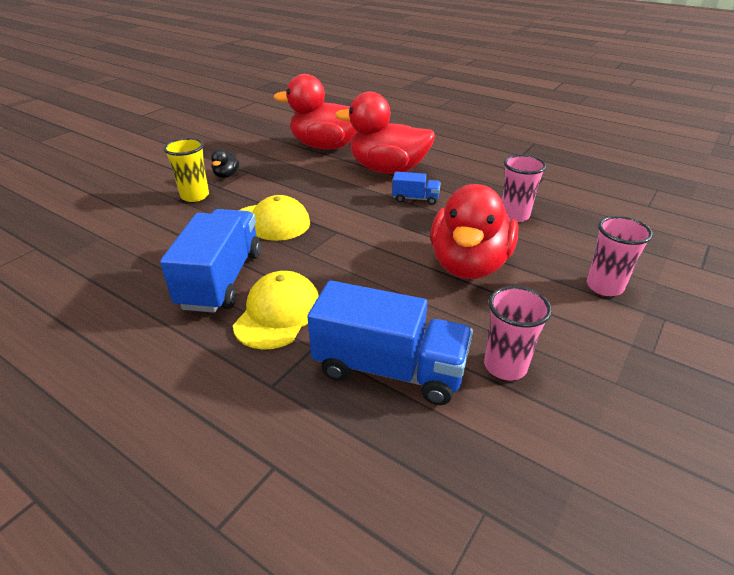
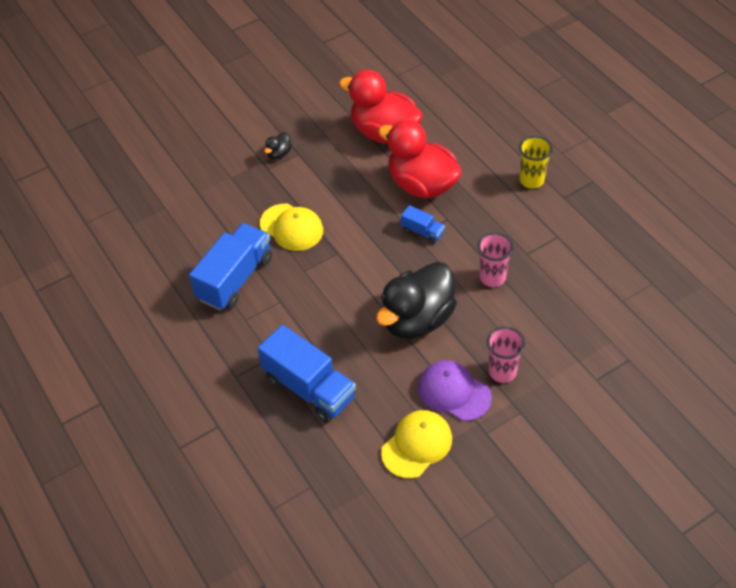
camera: 25 degrees right, 15 degrees up
yellow cup [163,138,209,202] -> yellow cup moved to [519,136,553,189]
yellow cap [233,271,319,350] -> yellow cap moved to [381,410,452,479]
red duck [430,184,519,279] -> black duck [376,262,457,339]
pink cup [484,286,552,380] -> none
none -> purple cap [418,360,492,421]

